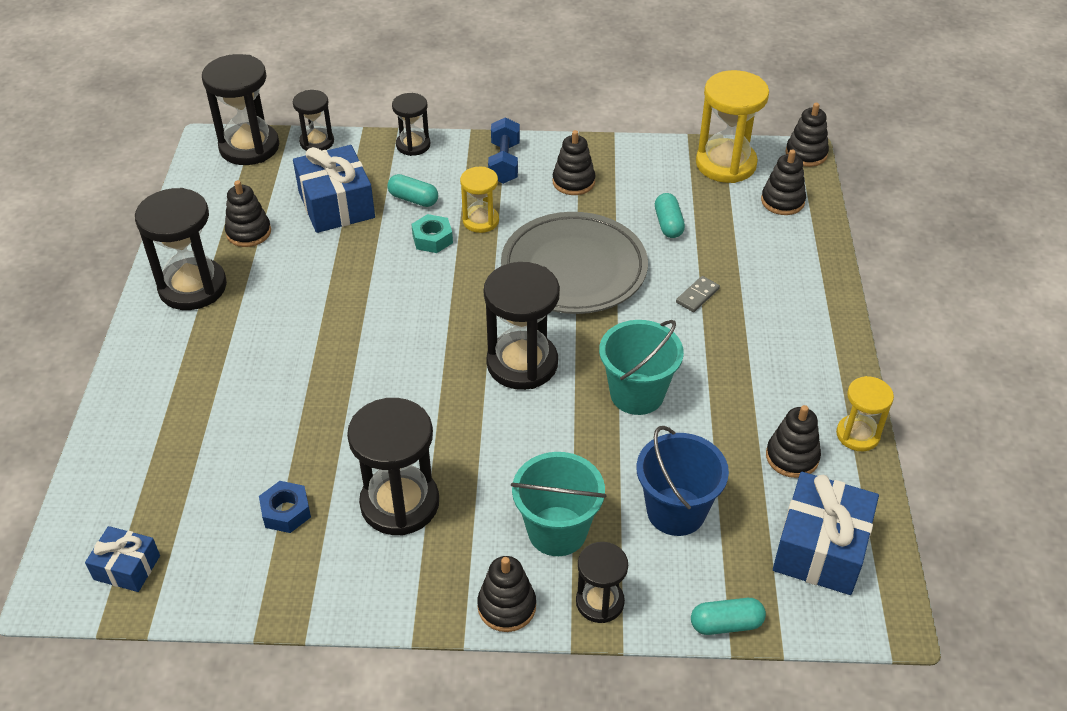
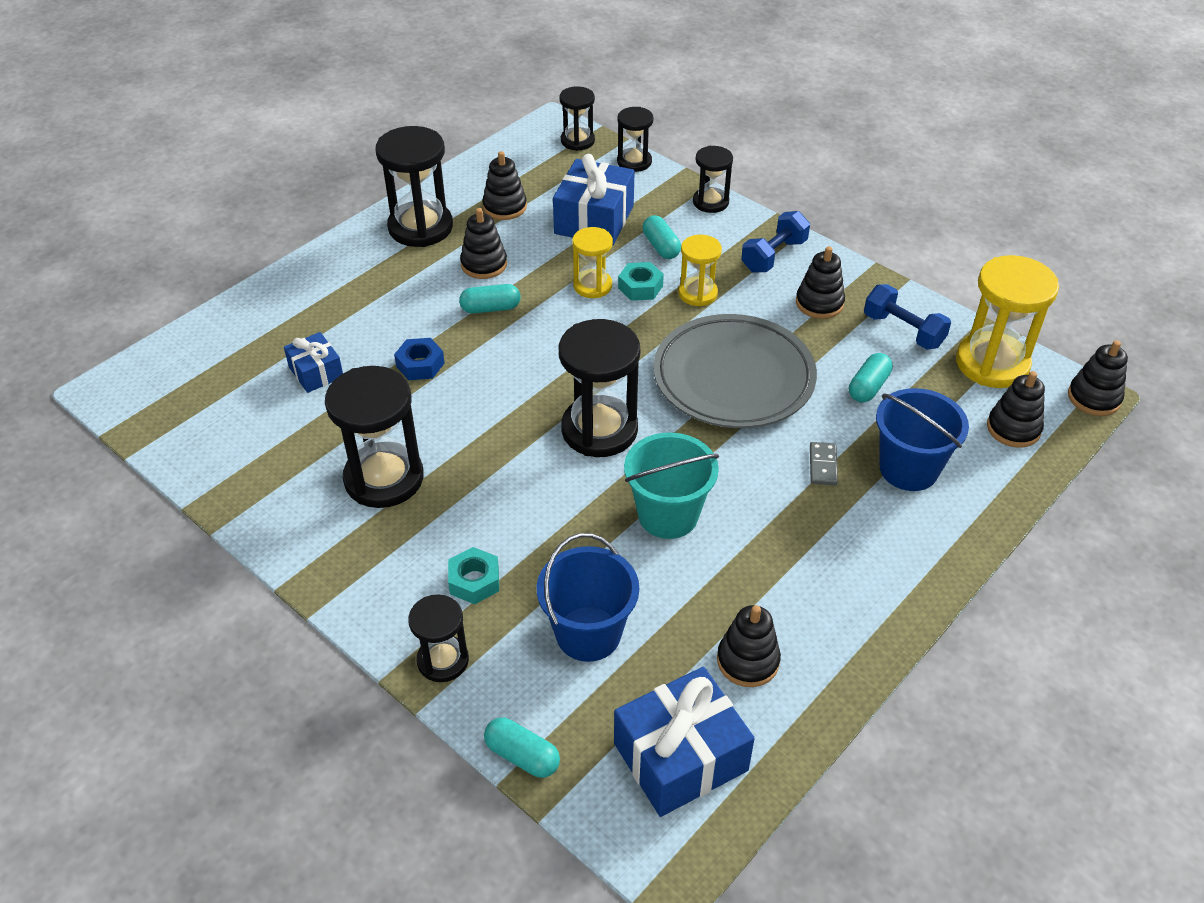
camera: 40 degrees right, 0 degrees up
blue gift [85,526,160,592] -> blue gift moved to [284,332,343,393]
black hourglass [202,54,279,165] -> black hourglass [559,86,595,151], size x0.57
blue nut [259,481,311,533] -> blue nut moved to [394,338,444,380]
black stacking toy [477,556,536,632] -> black stacking toy moved to [460,208,507,279]
turquoise bucket [511,452,607,556] -> turquoise nut [448,547,499,604]
grey domino [676,276,720,312] -> grey domino turned 75 degrees counterclockwise [810,442,838,485]
yellow hourglass [836,376,894,451] -> yellow hourglass moved to [572,227,613,298]
none -> turquoise capsule [459,284,520,314]
none -> blue dumbbell [864,284,951,350]
none -> blue bucket [876,388,969,491]

